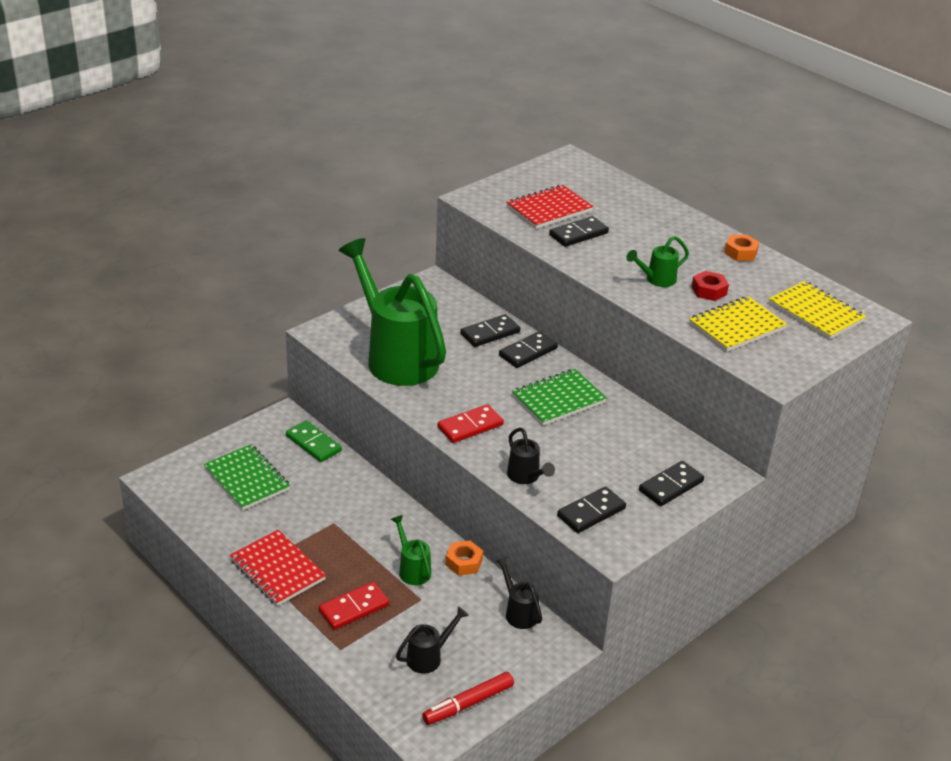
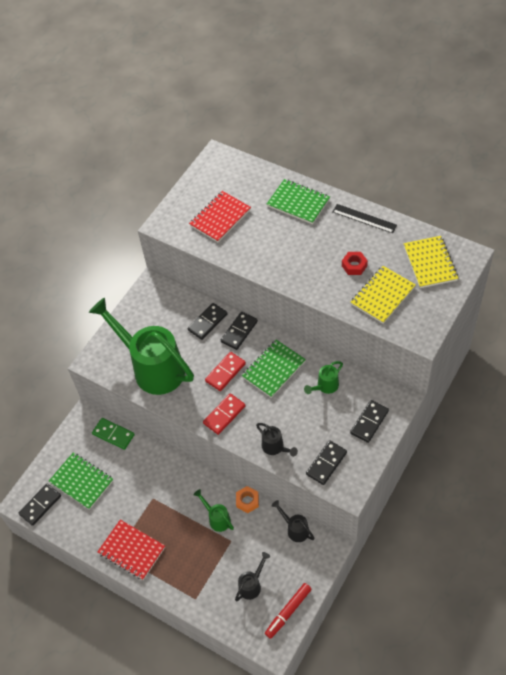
camera: 10 degrees left, 20 degrees up
red domino [319,582,389,630] -> red domino moved to [205,352,246,391]
black domino [549,216,609,247] -> black domino moved to [18,484,61,526]
green watering can [626,236,689,287] -> green watering can moved to [304,361,343,394]
orange nut [724,235,760,261] -> black ruler [332,204,397,233]
yellow notebook [769,281,866,340] -> yellow notebook turned 45 degrees clockwise [404,236,458,288]
none -> green notebook [267,179,330,224]

